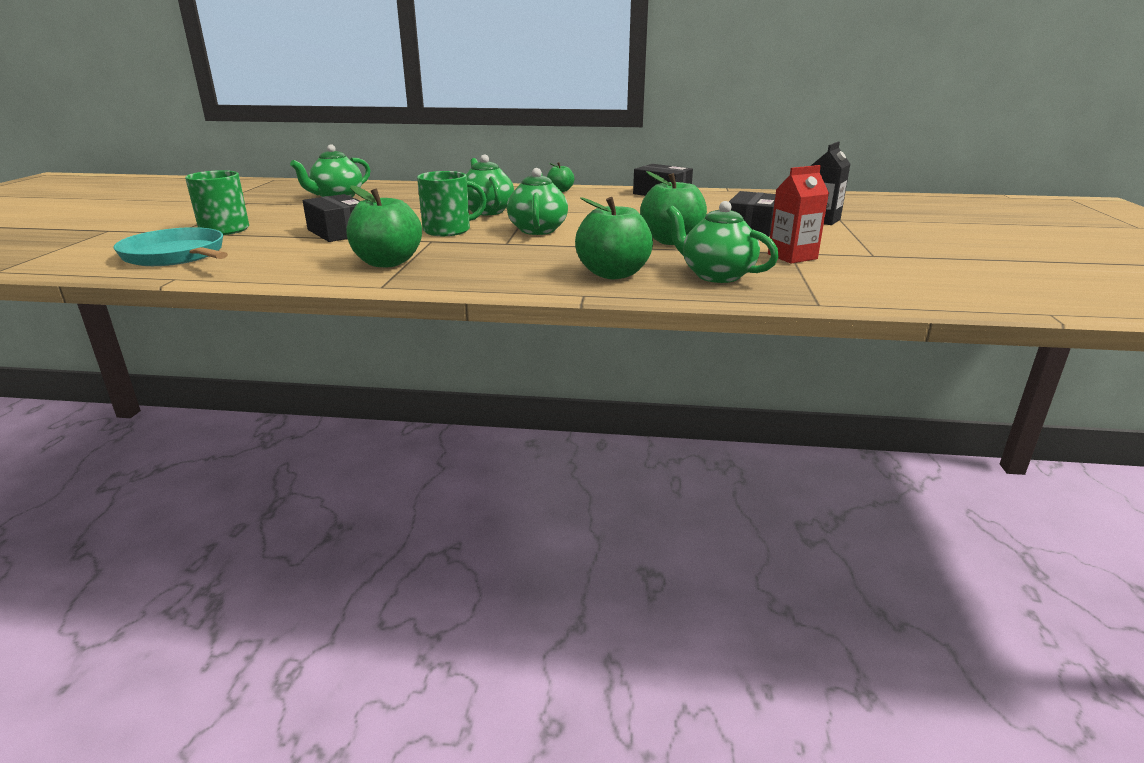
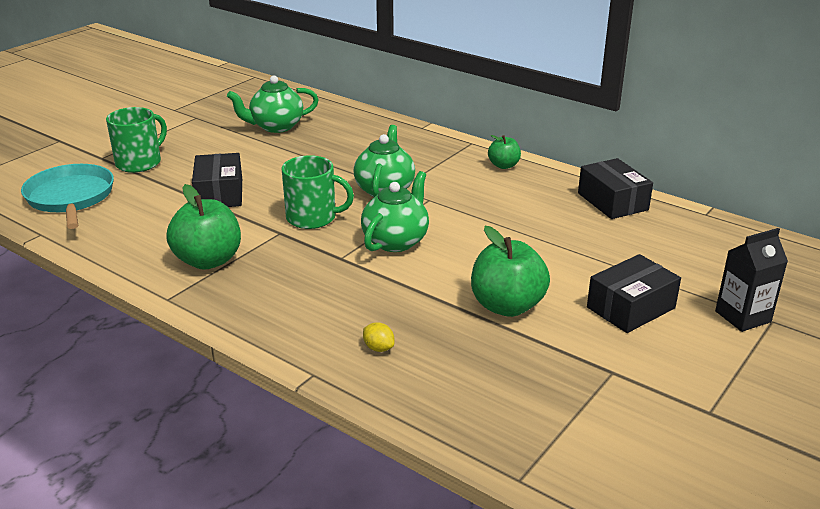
camera: 30 degrees right, 5 degrees up
green apple [575,197,653,279] -> yellow lemon [363,322,395,352]
green teapot [666,201,779,283] -> none
red carton [768,165,829,264] -> none

